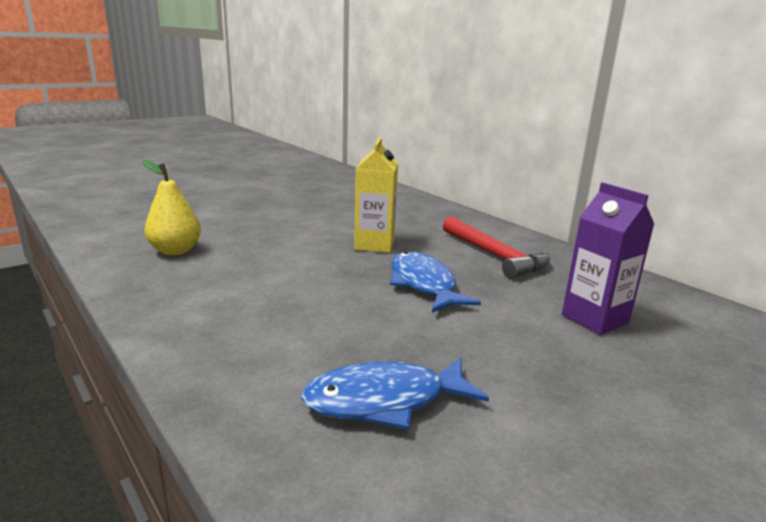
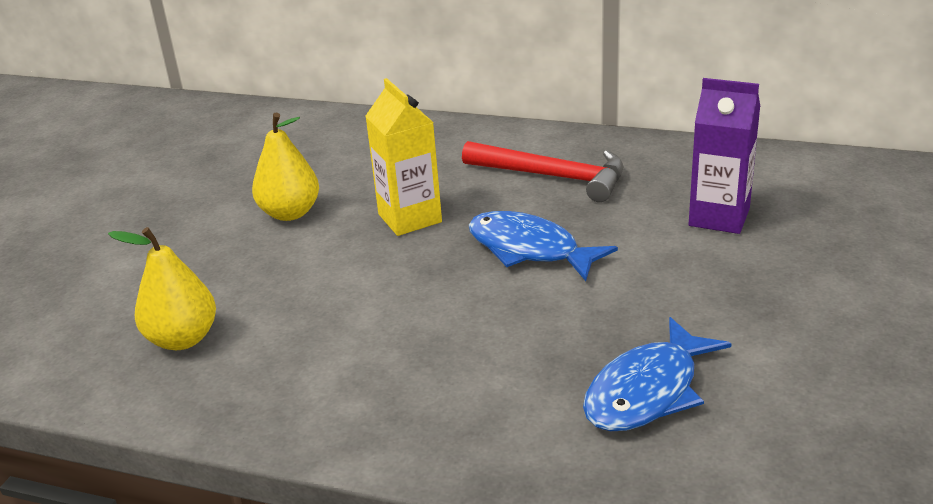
camera: 30 degrees left, 10 degrees up
none -> yellow pear [252,113,319,221]

